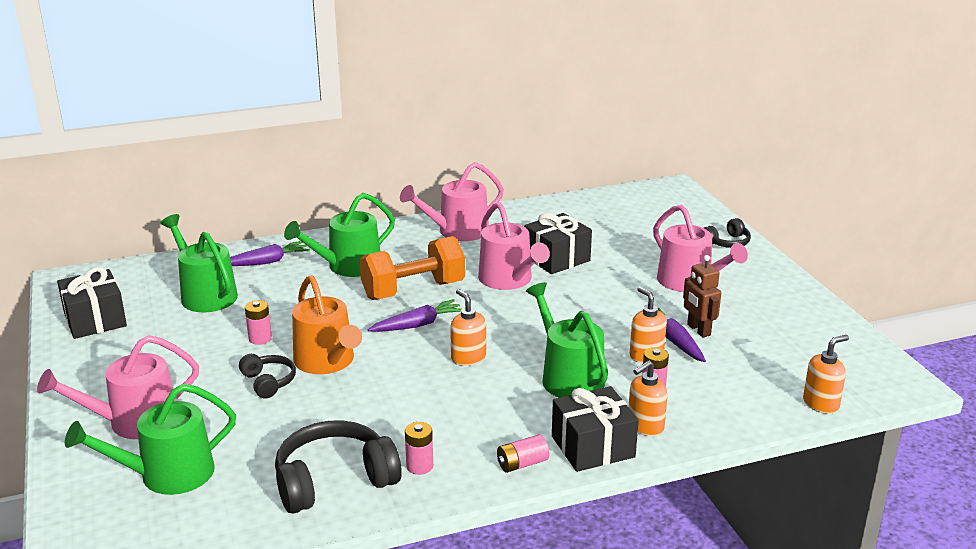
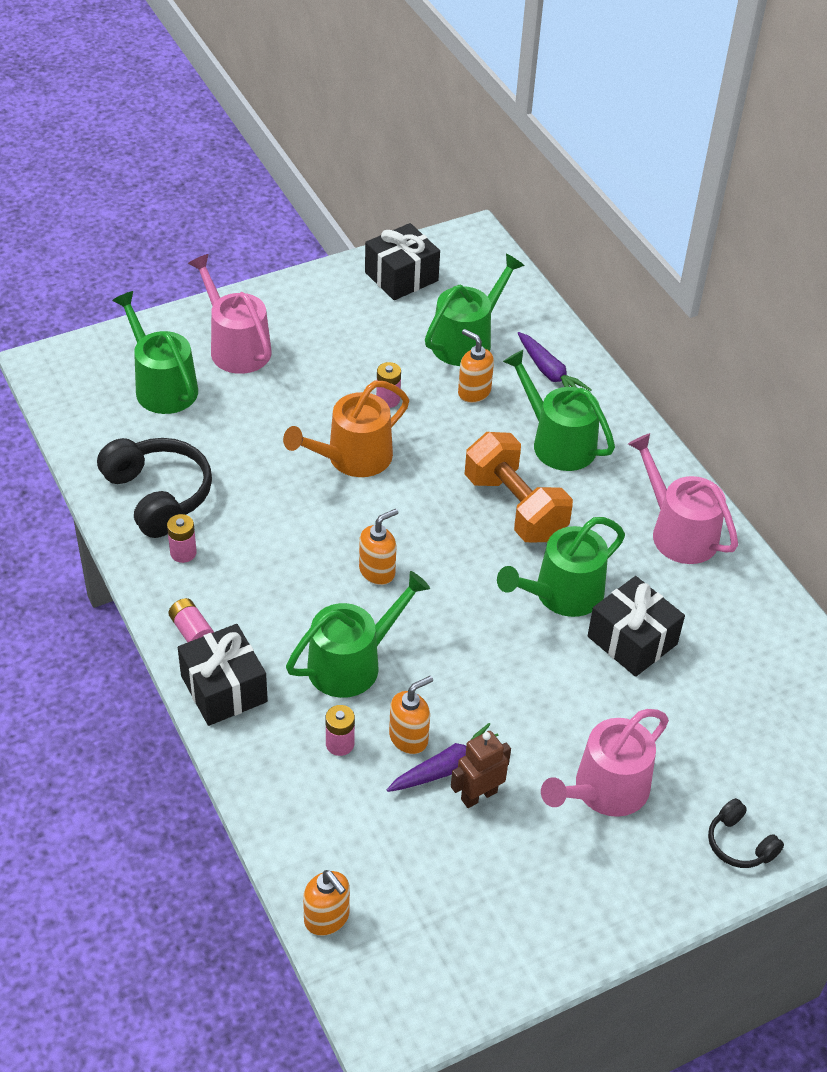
camera: 80 degrees right, 20 degrees up
black headphones [239,354,296,398] -> none
purple carrot [368,299,461,332] -> none
pink watering can [478,202,550,290] -> green watering can [497,517,625,617]
orange soap dispenser [629,360,668,436] -> orange soap dispenser moved to [458,329,494,403]

